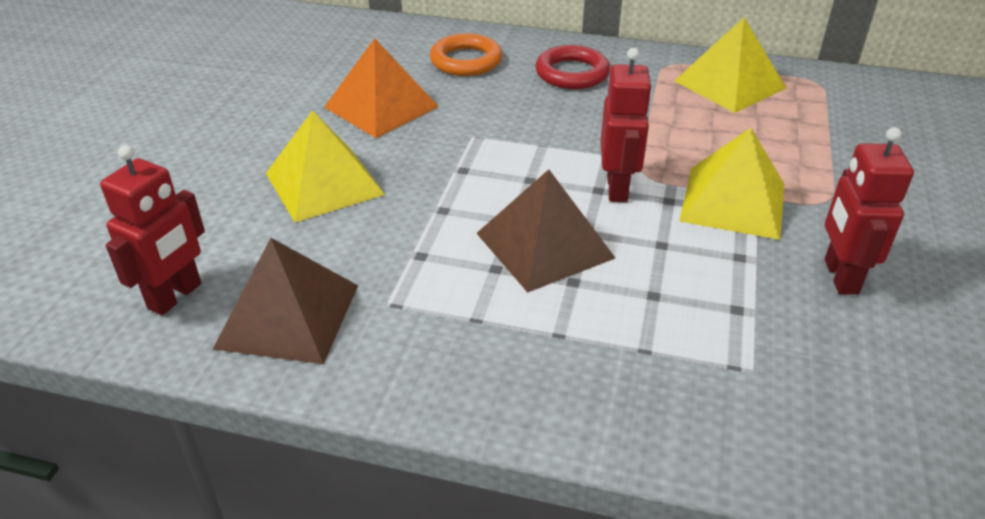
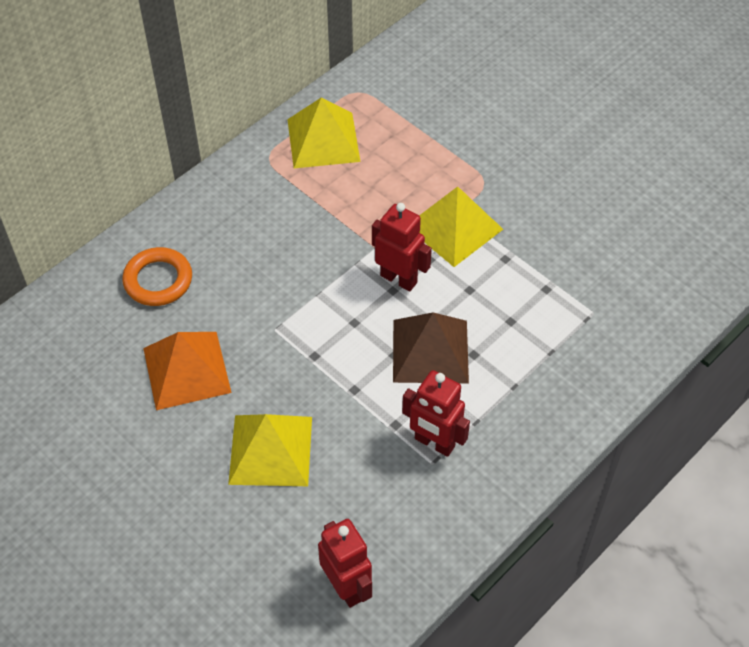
camera: 60 degrees left, 15 degrees up
brown pyramid [213,238,358,364] -> none
red ring [536,45,610,89] -> none
red robot [825,127,914,295] -> red robot moved to [402,370,470,457]

